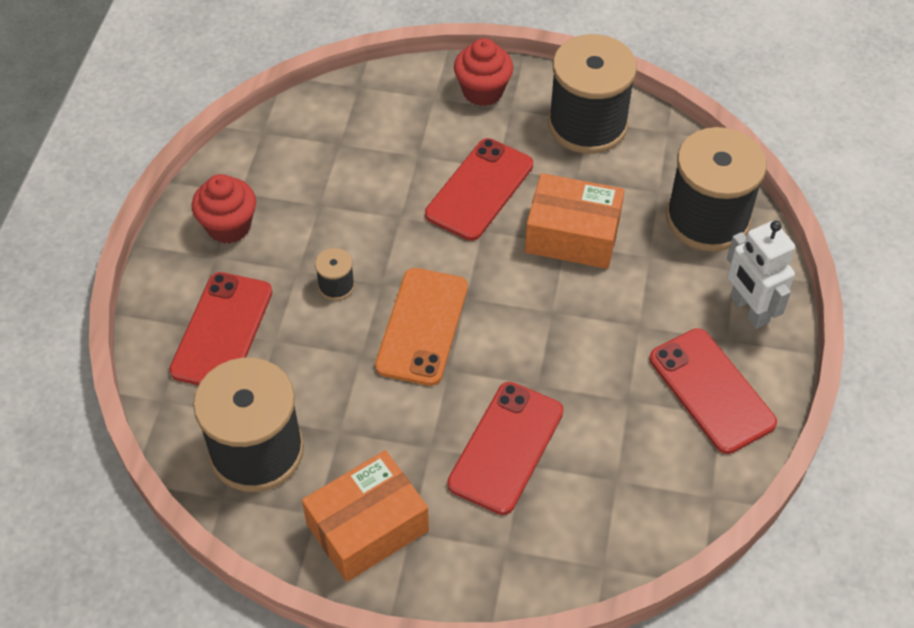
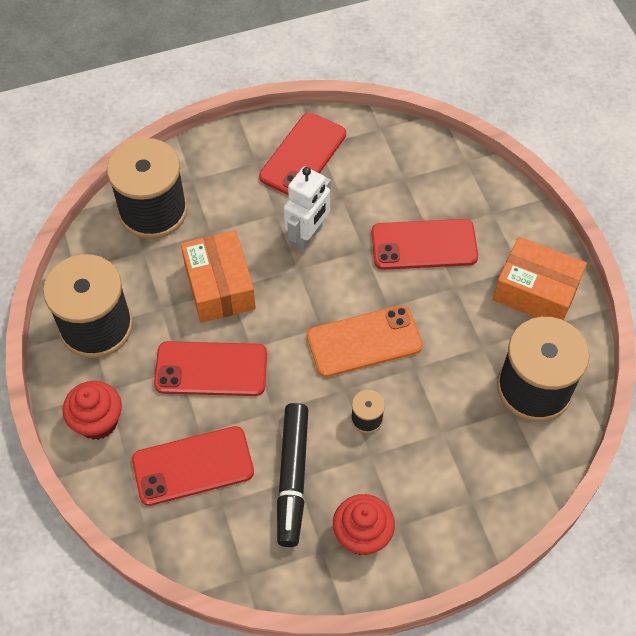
camera: 120 degrees left, 5 degrees up
red phone [169,272,272,385] -> red phone moved to [132,426,254,506]
white robot [727,221,795,329] -> white robot moved to [284,166,331,251]
none -> black marker [277,403,308,547]

